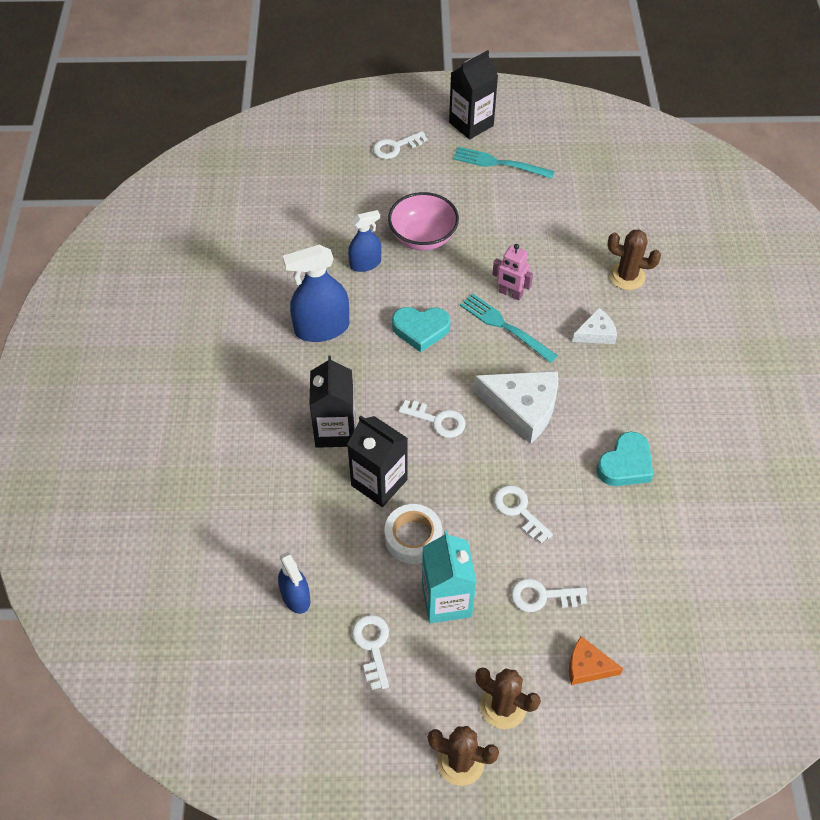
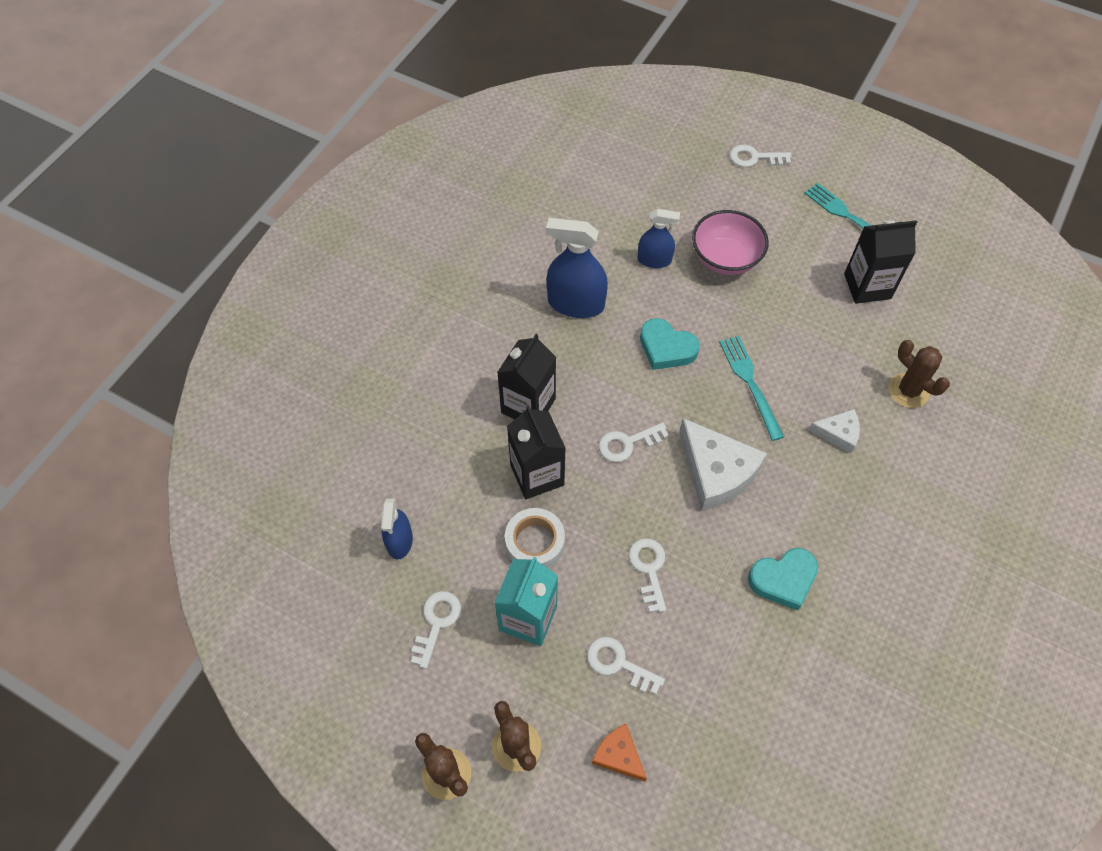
camera: 30 degrees right, 5 degrees up
white key [399,400,466,438] -> white key turned 105 degrees clockwise [599,423,669,462]
black carton [449,50,498,140] -> black carton moved to [844,220,917,304]
pink robot [492,244,533,300] -> none

